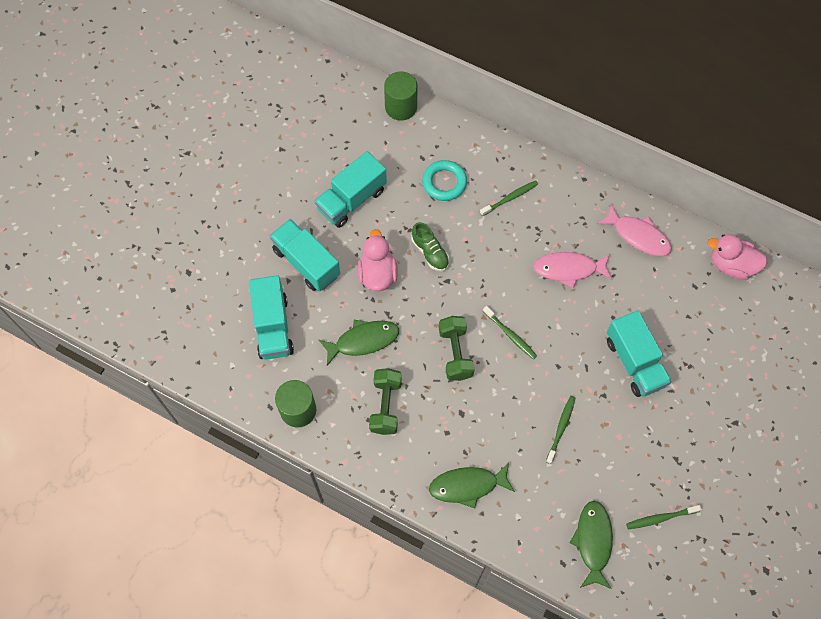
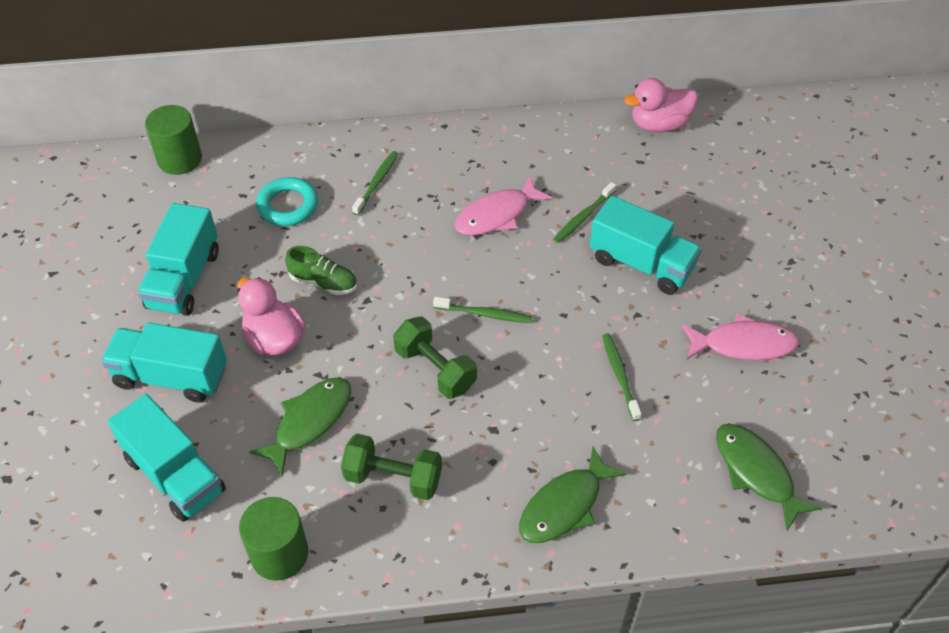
camera: 35 degrees left, 15 degrees down
green dumbbell [369,368,402,435] -> green dumbbell turned 45 degrees counterclockwise [341,434,442,500]
pink fish [597,204,672,256] -> pink fish moved to [682,314,800,360]
green toothbrush [626,505,702,529] -> green toothbrush moved to [554,182,616,243]

